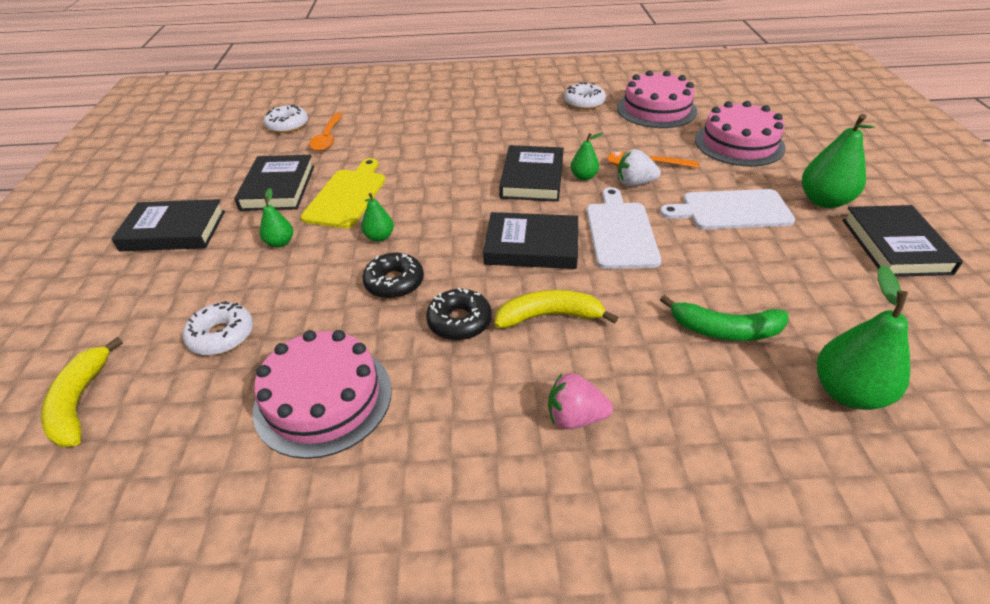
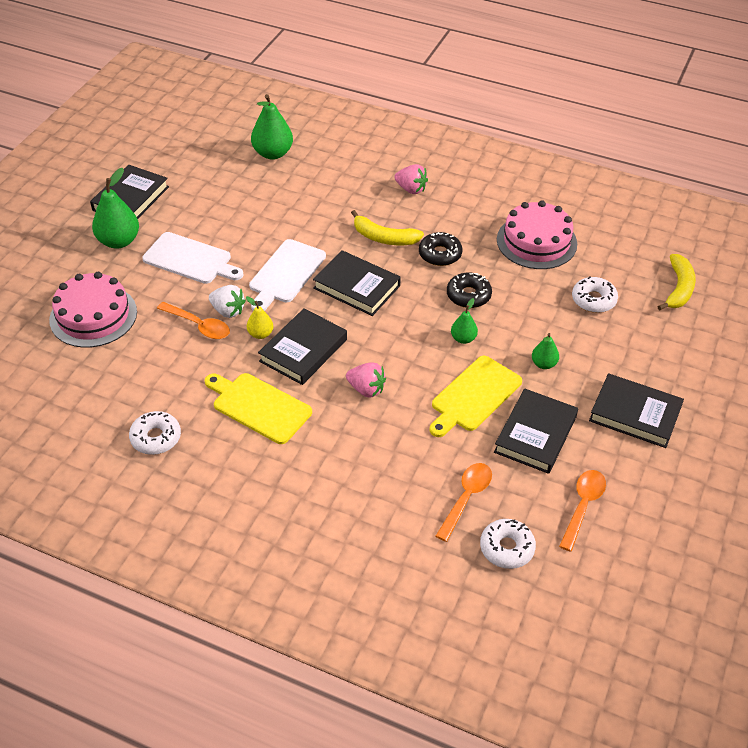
camera: 155 degrees left, 5 degrees up
green pear [571,133,603,181] -> yellow pear [246,296,274,339]
pink cake [617,70,697,128] -> none
green banana [660,295,789,341] -> none
none -> yellow cutting board [205,373,312,444]
none -> pink strawberry [346,362,386,398]
none -> orange spoon [559,470,606,552]

